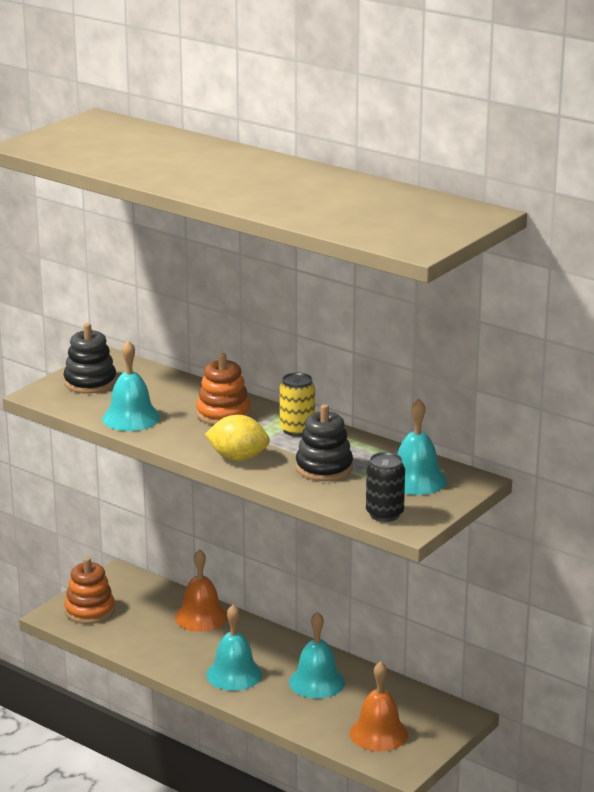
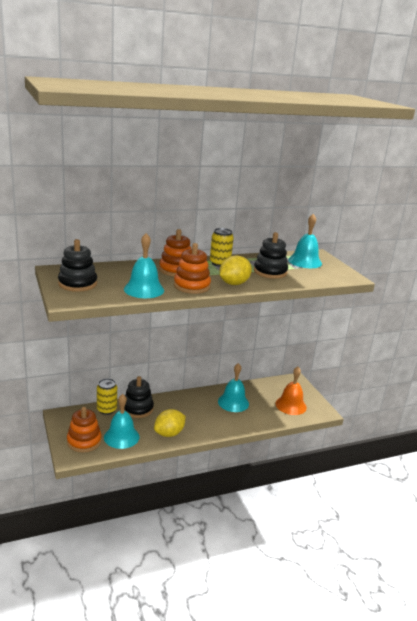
camera: 60 degrees left, 0 degrees up
orange bell [175,549,228,632] -> black stacking toy [124,376,154,418]
turquoise bell [206,605,262,691] -> turquoise bell moved to [104,394,140,449]
black can [366,452,405,522] -> none
none -> yellow can [97,378,117,415]
none -> yellow lemon [154,409,186,437]
none -> orange stacking toy [174,243,211,294]

